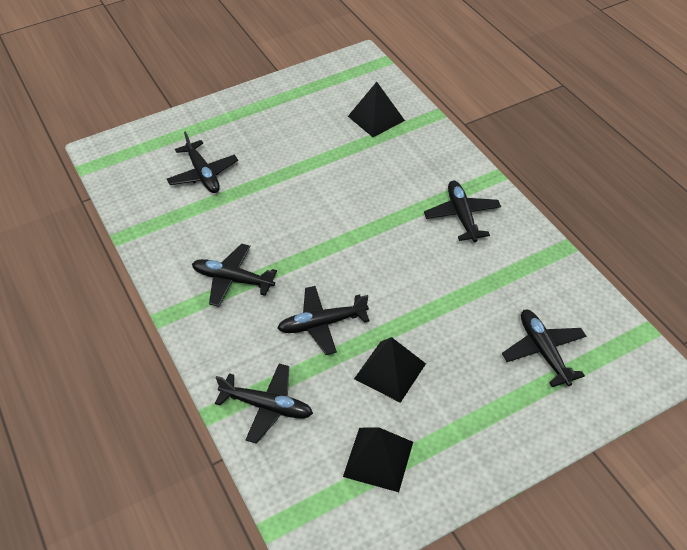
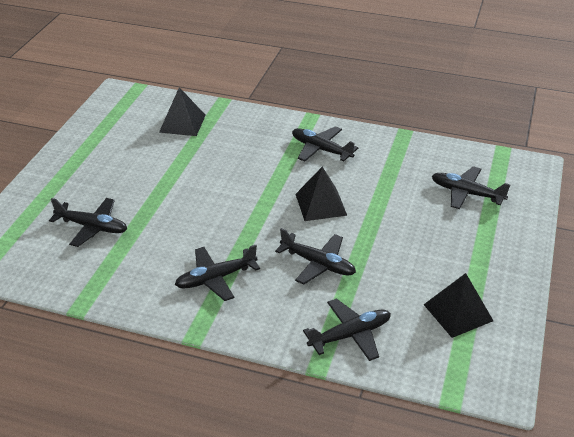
camera: 45 degrees left, 10 degrees down
black plane [277,286,370,355] -> black plane turned 90 degrees counterclockwise [275,228,356,284]
black pyramid [354,337,426,403] -> black pyramid moved to [295,167,347,221]

